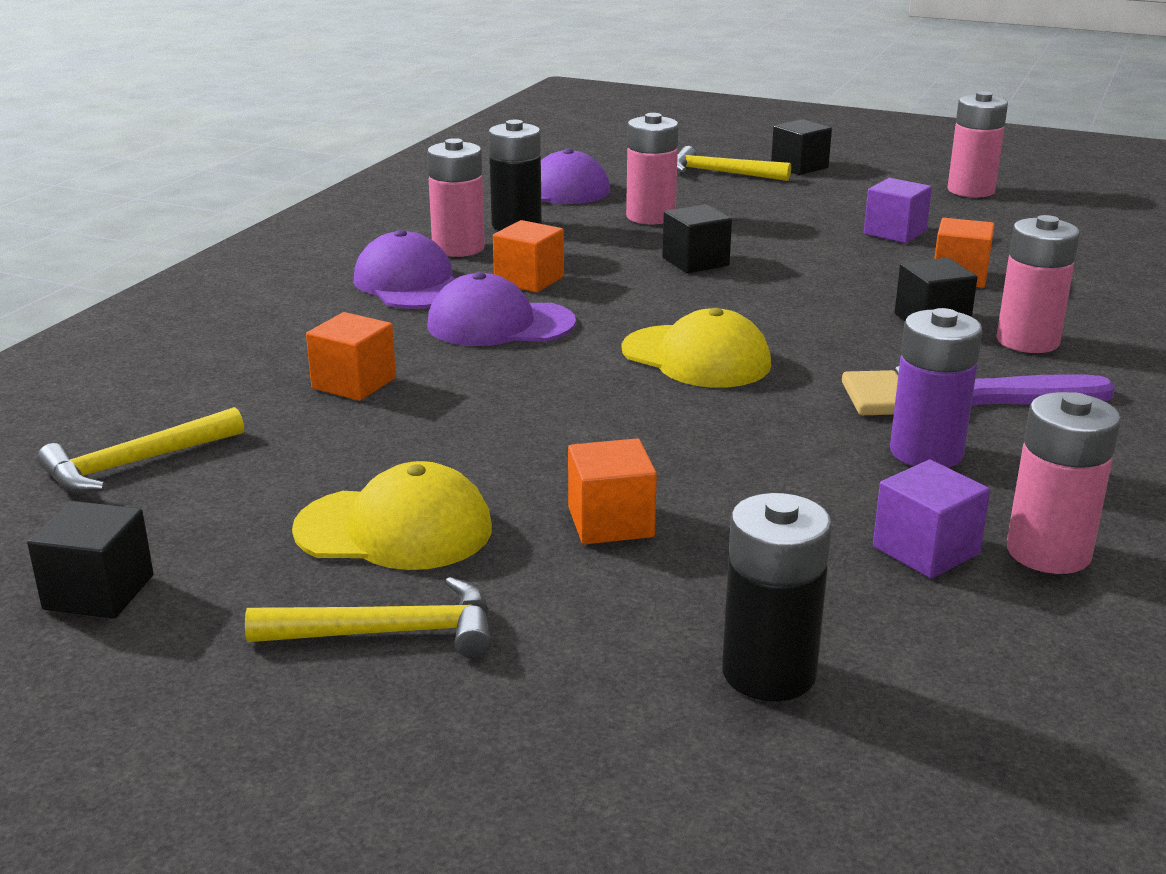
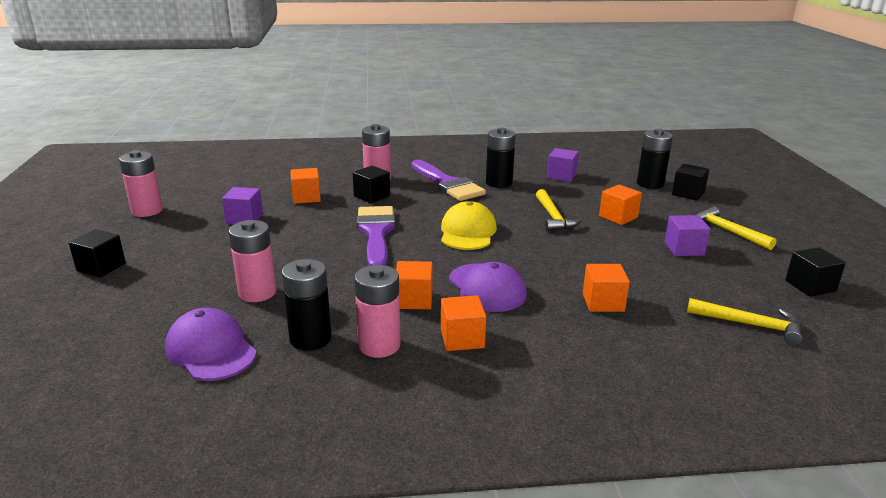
camera: 120 degrees left, 0 degrees up
yellow cap [292,461,492,570] -> purple cube [664,215,710,256]
purple cap [353,230,455,309] -> orange cube [441,295,486,351]
black cube [662,204,732,273] -> black cube moved to [672,164,709,201]
yellow hammer [677,146,791,181] -> yellow hammer moved to [536,189,582,231]
purple battery [890,308,982,468] -> black battery [486,128,516,188]
pink battery [1007,392,1121,574] -> none
none -> purple brush [357,206,395,266]

